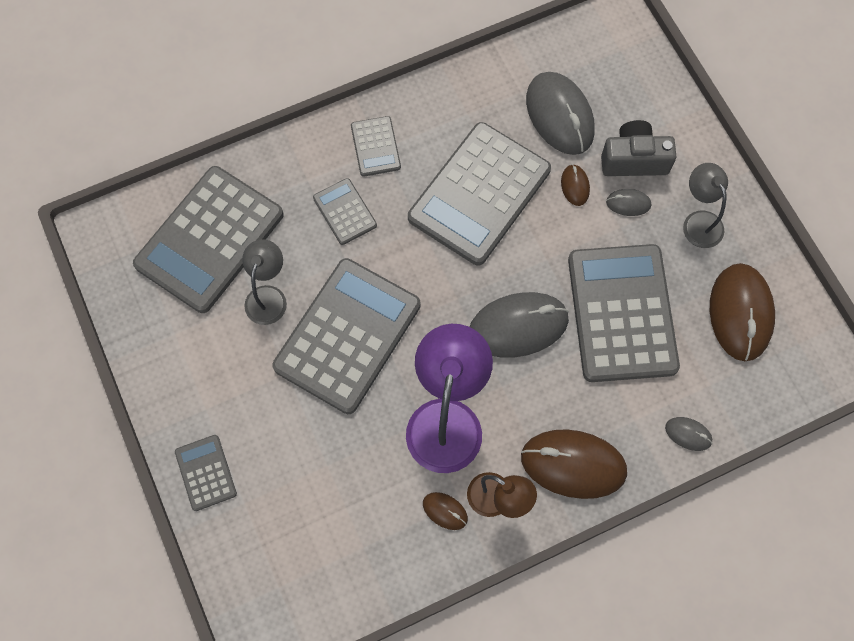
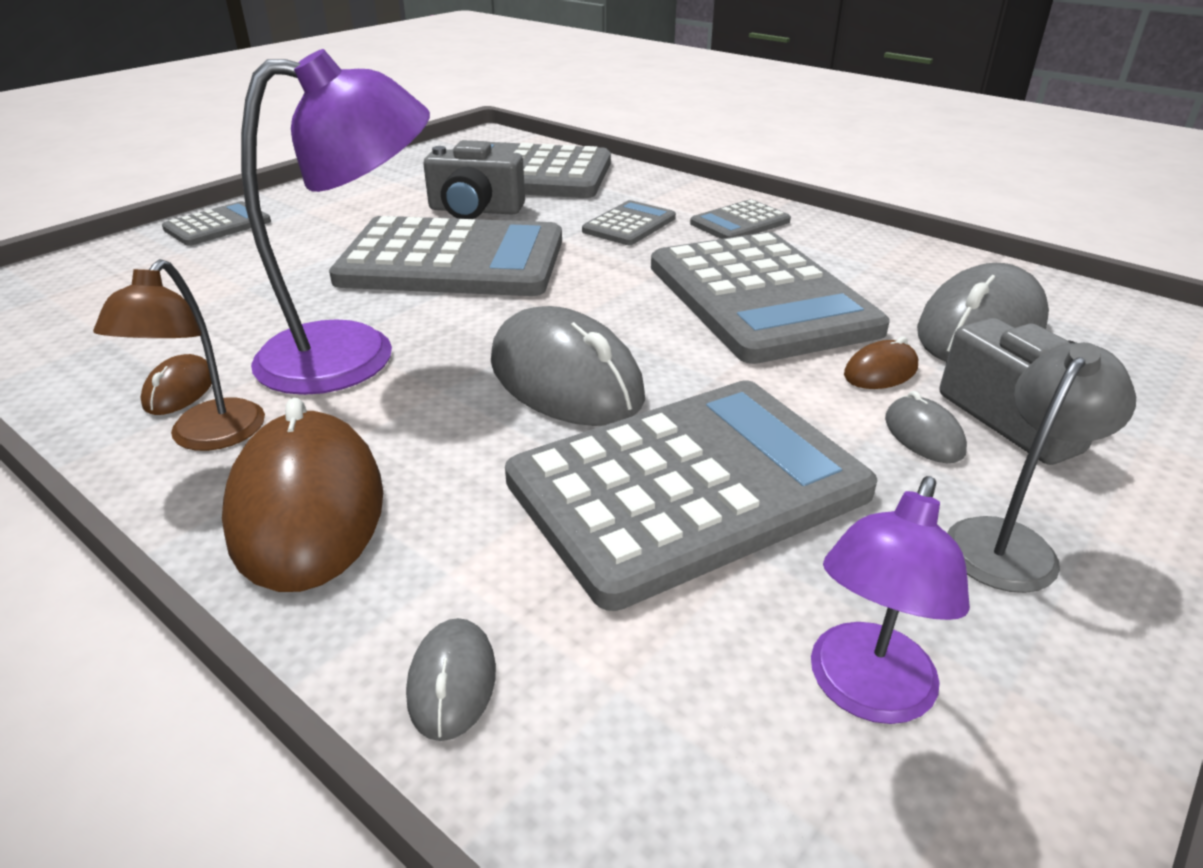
camera: 65 degrees right, 35 degrees down
grey lamp [242,239,287,325] -> grey camera [423,140,525,219]
grey calculator [408,122,551,266] -> grey calculator turned 120 degrees counterclockwise [651,232,890,364]
brown mouse [710,263,775,361] -> purple lamp [811,476,970,724]

